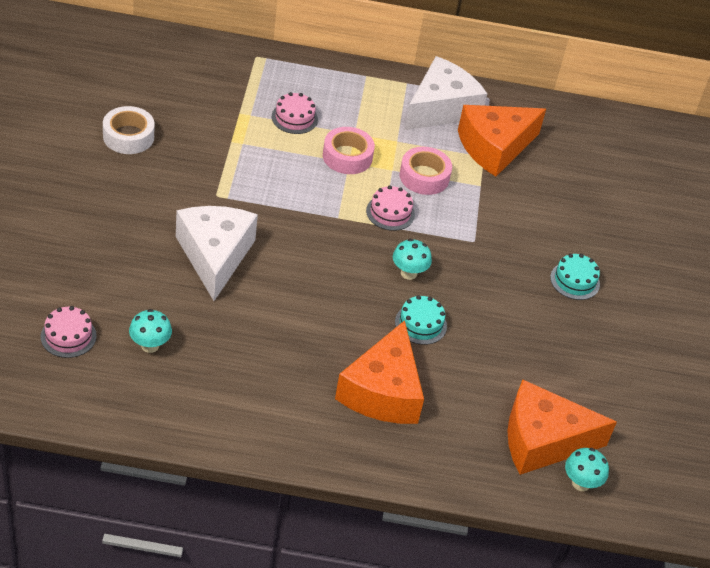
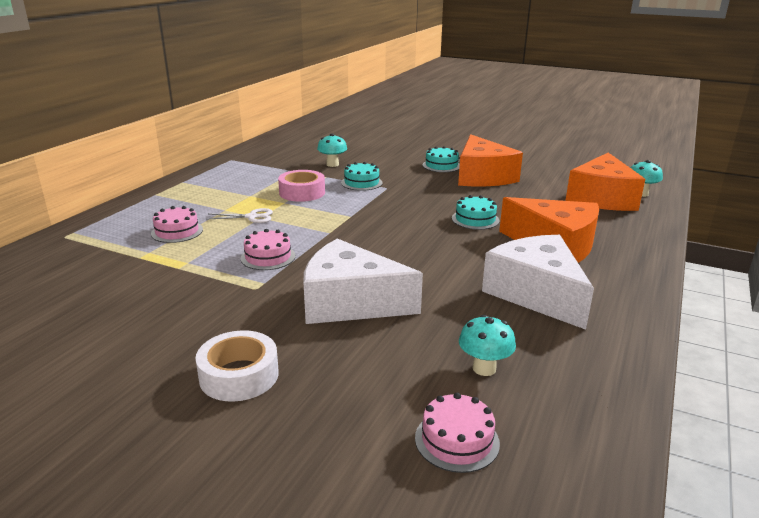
camera: 65 degrees left, 20 degrees down
white tape [103,106,155,154] -> white tape moved to [195,330,279,402]
pink tape [323,127,375,174] -> white scissors [208,208,273,223]
pink cake [366,185,415,231] -> pink cake moved to [241,229,295,270]
turquoise mushroom [393,239,432,280] -> turquoise mushroom moved to [317,133,347,167]
white cheese [404,56,487,130] -> white cheese moved to [482,235,594,330]
orange cheese [458,105,546,176] -> orange cheese moved to [458,134,523,186]
none -> turquoise cake [341,162,383,191]

